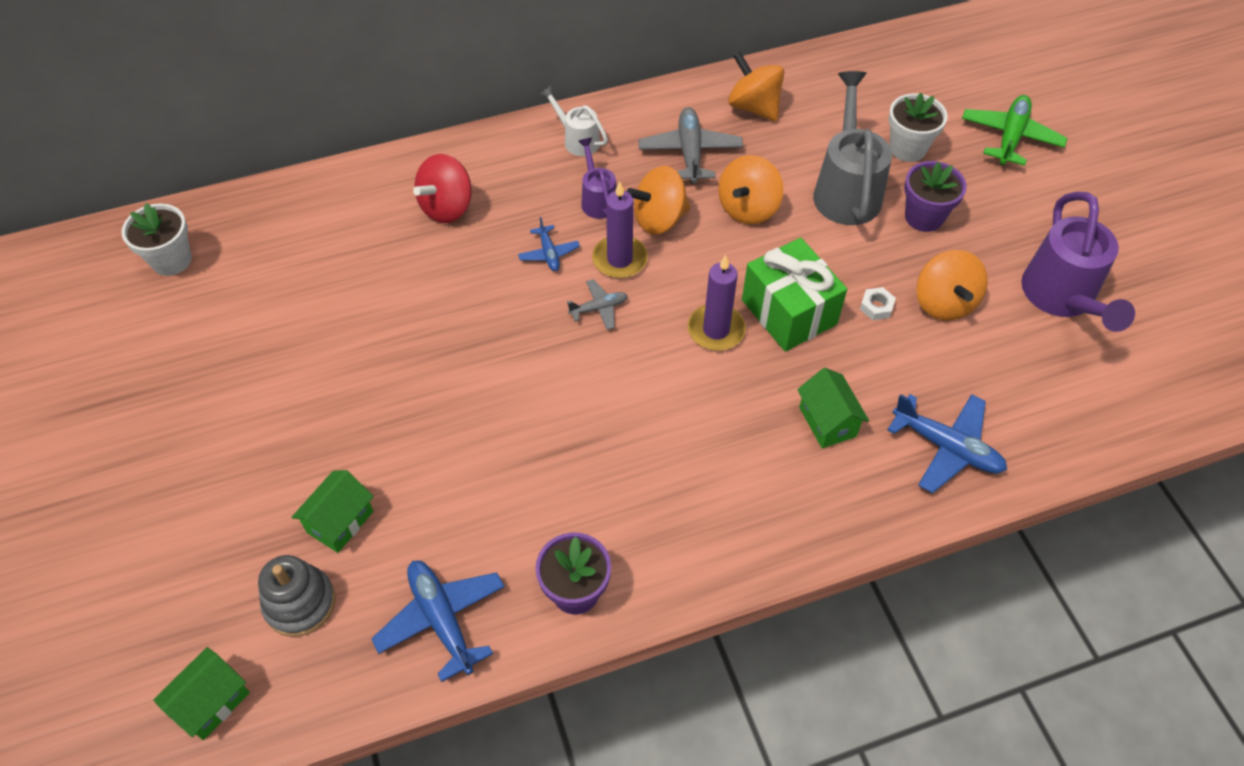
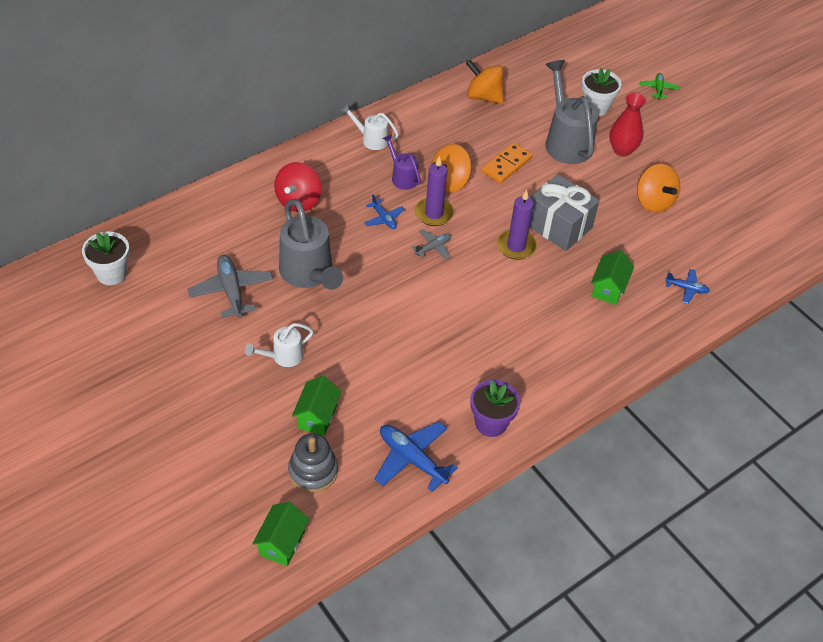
camera: 20 degrees left, 5 degrees down
grey plane [638,107,743,184] -> grey plane moved to [187,255,273,318]
orange spinning top [718,155,783,224] -> orange domino [481,142,532,183]
green gift [742,238,847,351] -> grey gift [530,174,599,251]
green house [797,368,869,448] -> green house turned 60 degrees clockwise [591,250,634,305]
white nut [860,287,896,320] -> none
blue plane [888,394,1007,493] -> blue plane [665,269,710,304], size x0.56
purple flower pot [904,161,967,232] -> red vase [609,93,646,157]
green plane [962,95,1067,166] -> green plane [640,73,679,100], size x0.56
purple watering can [1021,192,1135,332] -> none
none -> white watering can [245,323,314,367]
none -> grey watering can [279,199,343,290]

